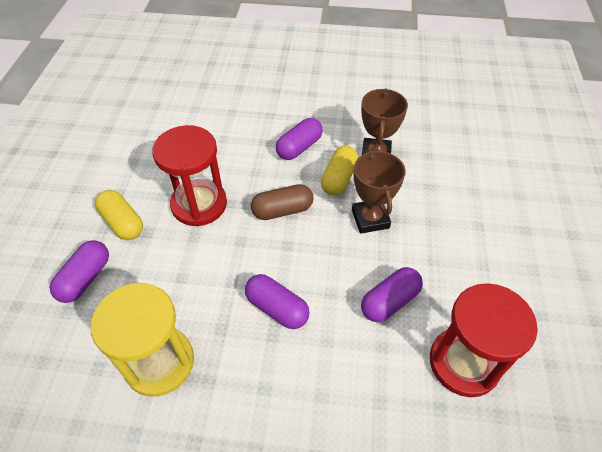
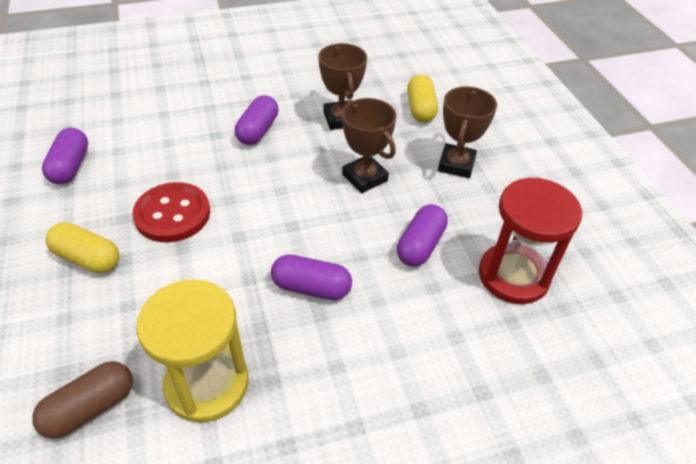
camera: 25 degrees left, 5 degrees down
purple capsule [50,240,109,303] -> purple capsule moved to [42,128,88,184]
red hourglass [152,125,227,226] -> red button [132,182,210,242]
brown capsule [251,184,314,220] -> brown capsule moved to [32,361,133,439]
yellow capsule [321,145,358,195] -> yellow capsule moved to [407,74,438,123]
none -> brown trophy [438,86,497,178]

